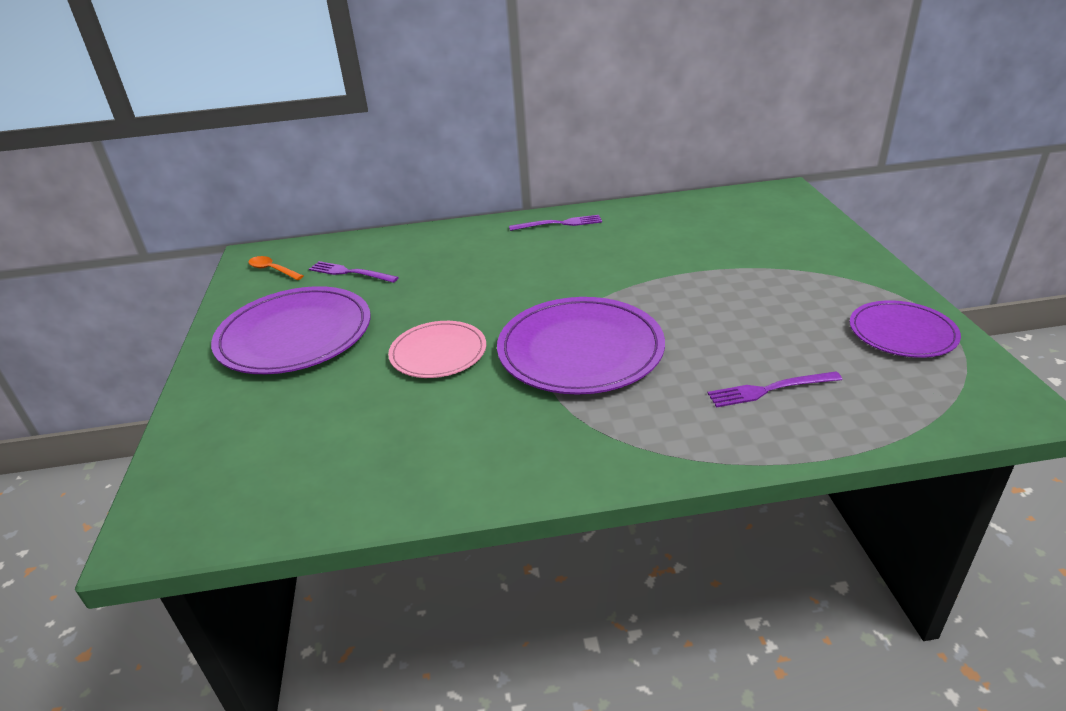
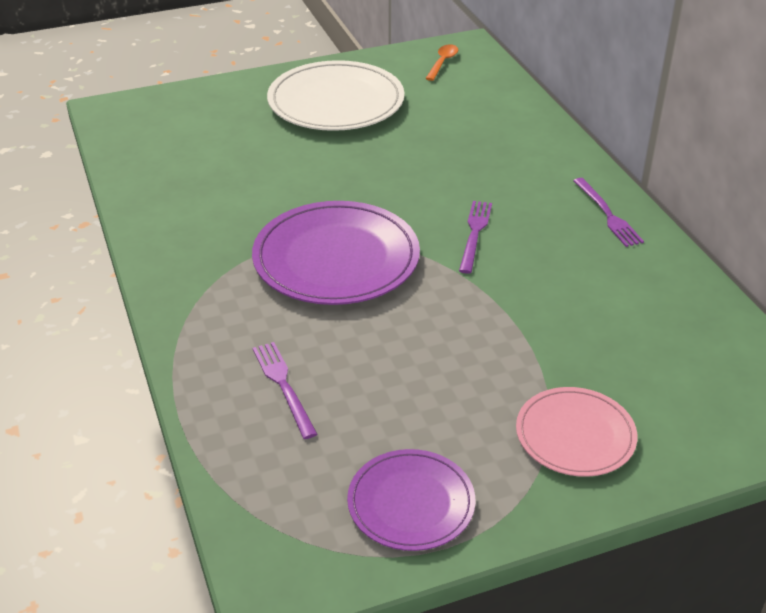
camera: 75 degrees right, 5 degrees up
purple plate [211,286,370,374] -> white plate [267,60,405,131]
purple fork [309,261,399,283] -> purple fork moved to [459,201,492,274]
pink plate [388,321,486,378] -> pink plate moved to [516,387,637,477]

